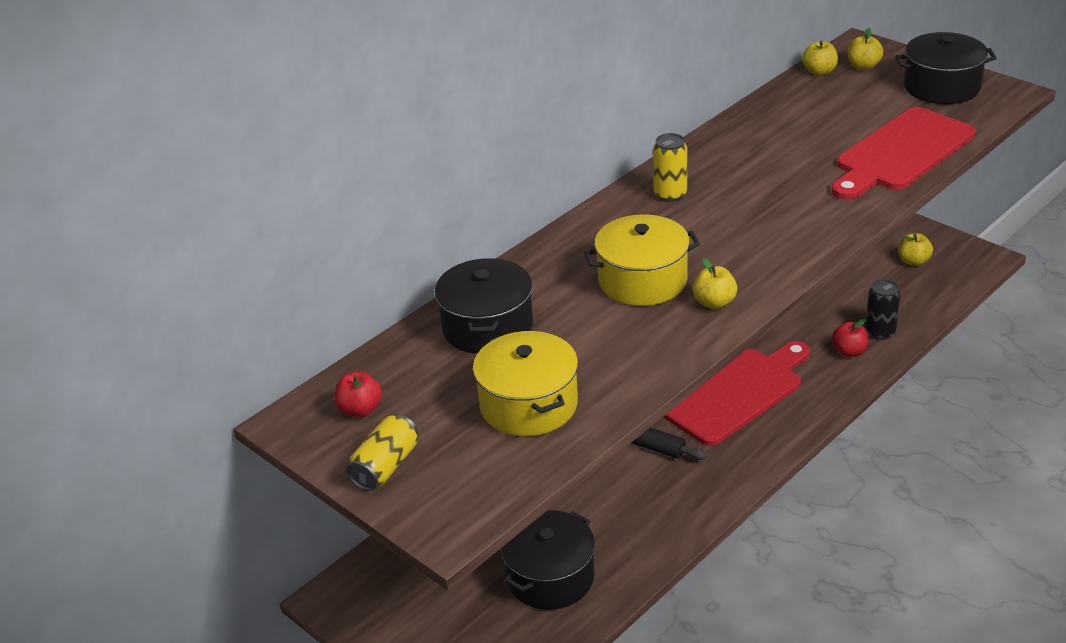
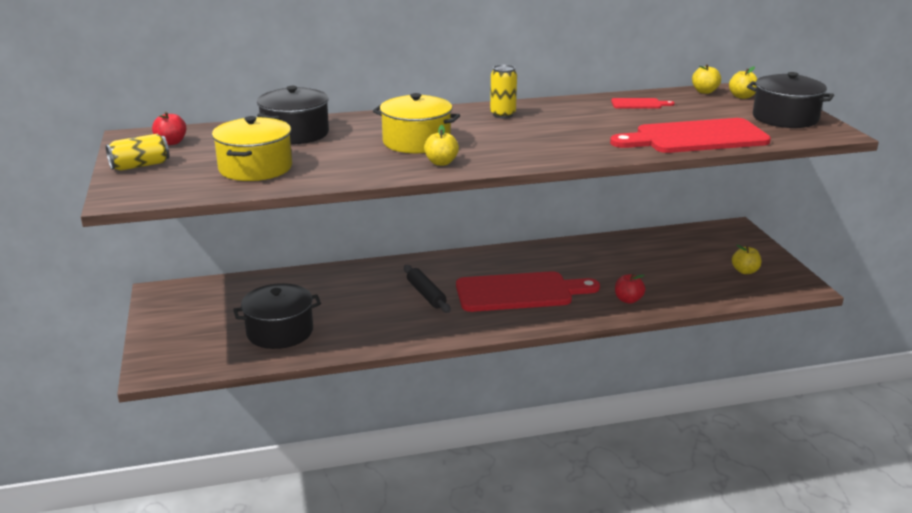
camera: 30 degrees right, 10 degrees down
black can [865,279,900,340] -> none
none -> red cutting board [611,98,675,109]

